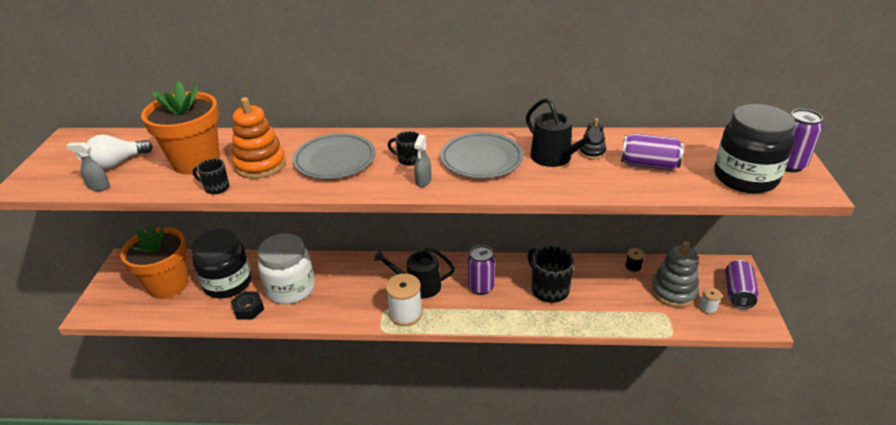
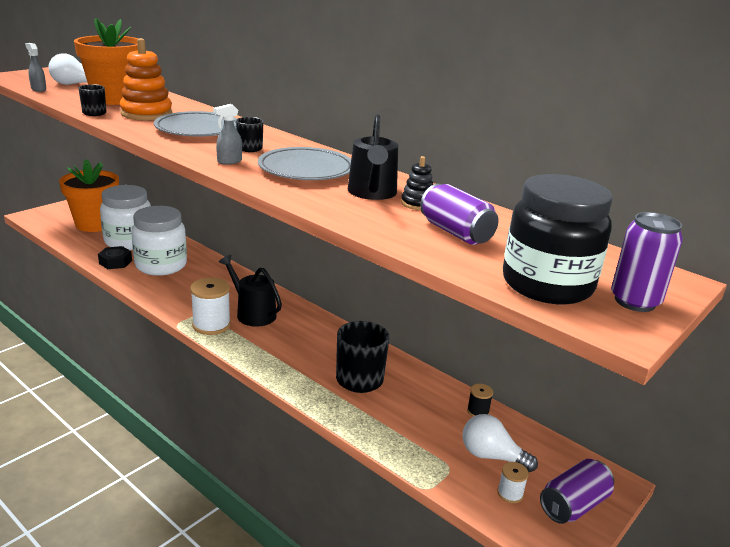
camera: 35 degrees right, 10 degrees down
black jar [191,229,251,298] -> white jar [100,185,151,250]
purple can [468,245,495,295] -> none
grey stacking toy [651,241,699,308] -> white light bulb [463,414,538,472]

